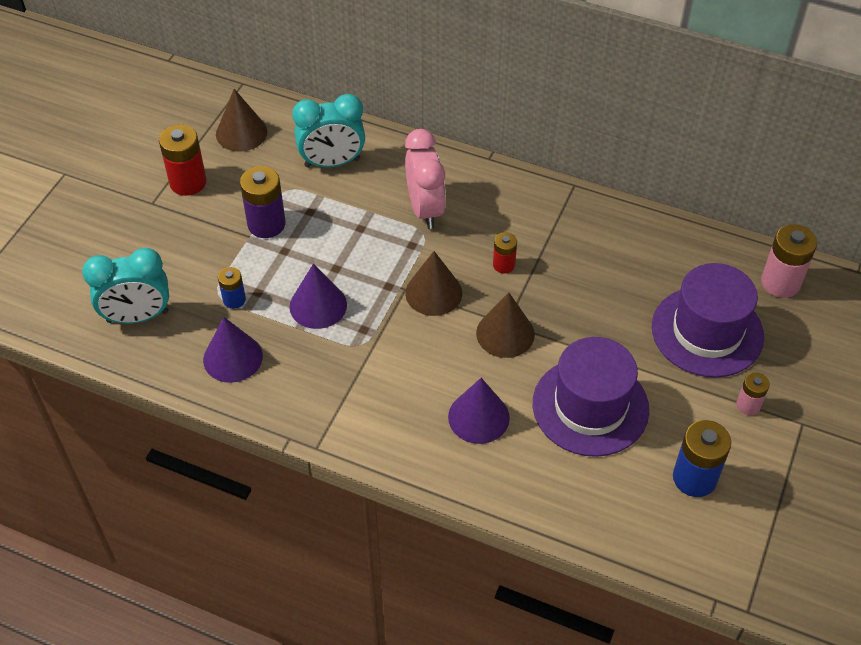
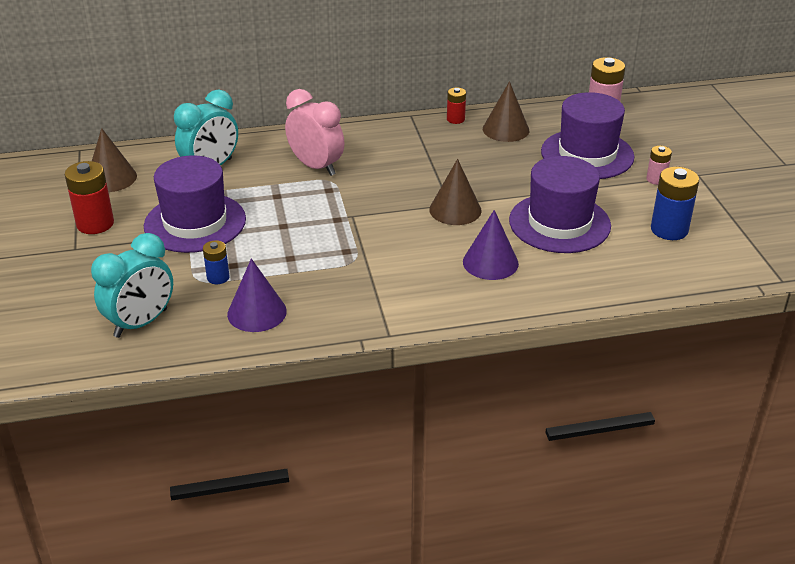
camera: 35 degrees left, 15 degrees down
purple battery [240,166,286,238] -> purple hat [144,155,246,253]
purple cone [289,264,347,329] -> none
brown cone [405,251,462,316] -> brown cone moved to [483,81,529,142]
red battery [493,232,517,274] -> red battery moved to [447,87,466,124]

